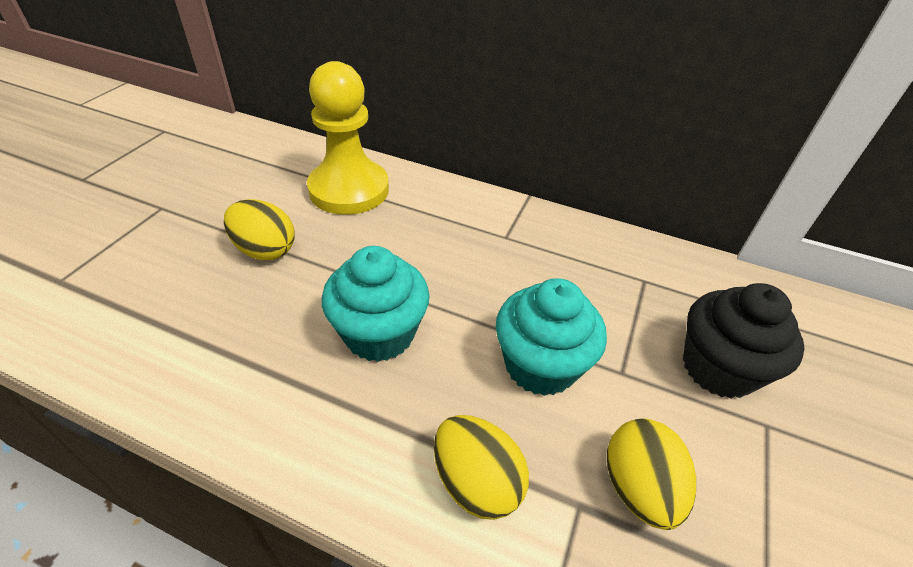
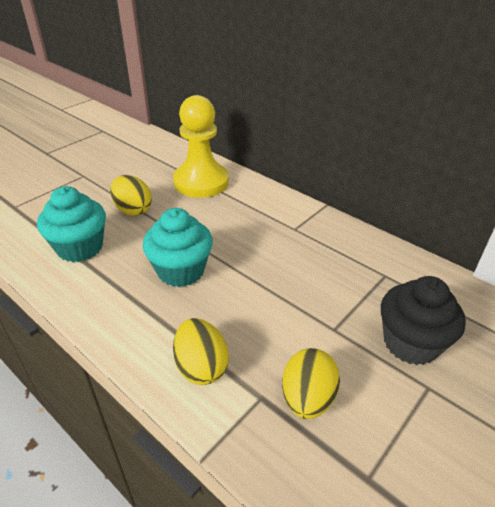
camera: 20 degrees right, 5 degrees down
turquoise cupcake [496,278,607,396] -> turquoise cupcake moved to [37,186,106,262]

